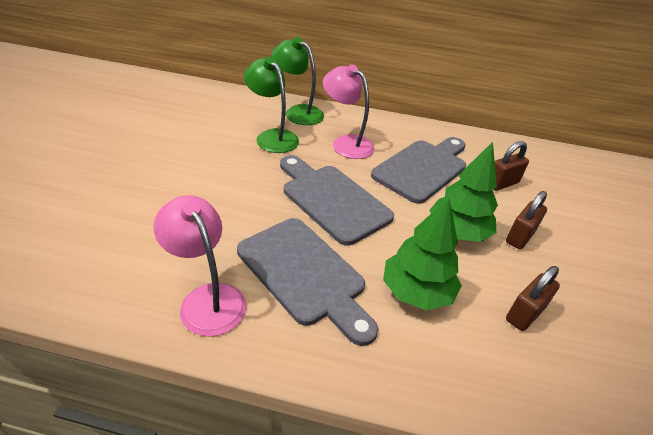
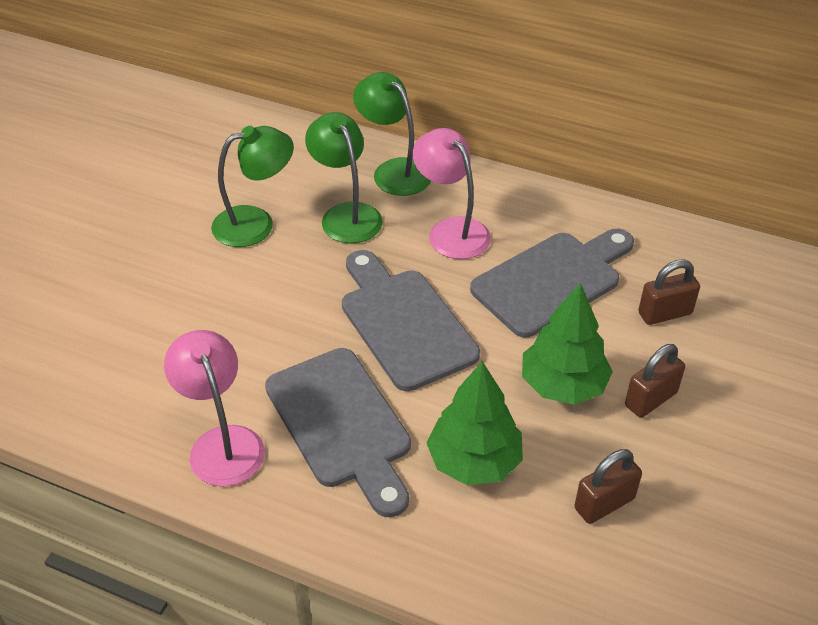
camera: 15 degrees right, 5 degrees up
none -> green lamp [211,126,294,247]

